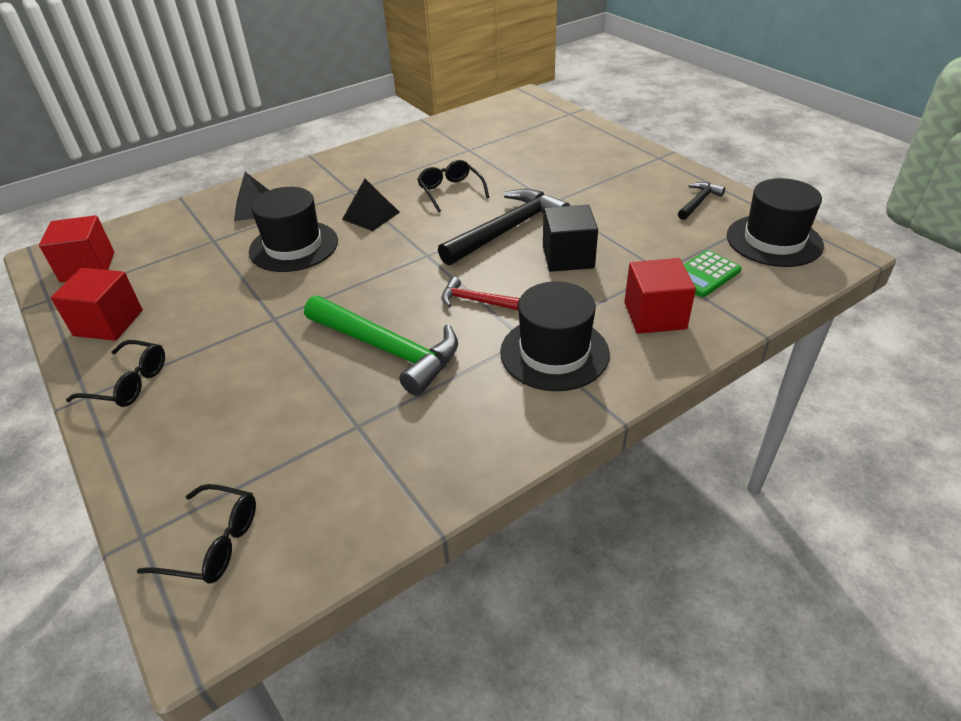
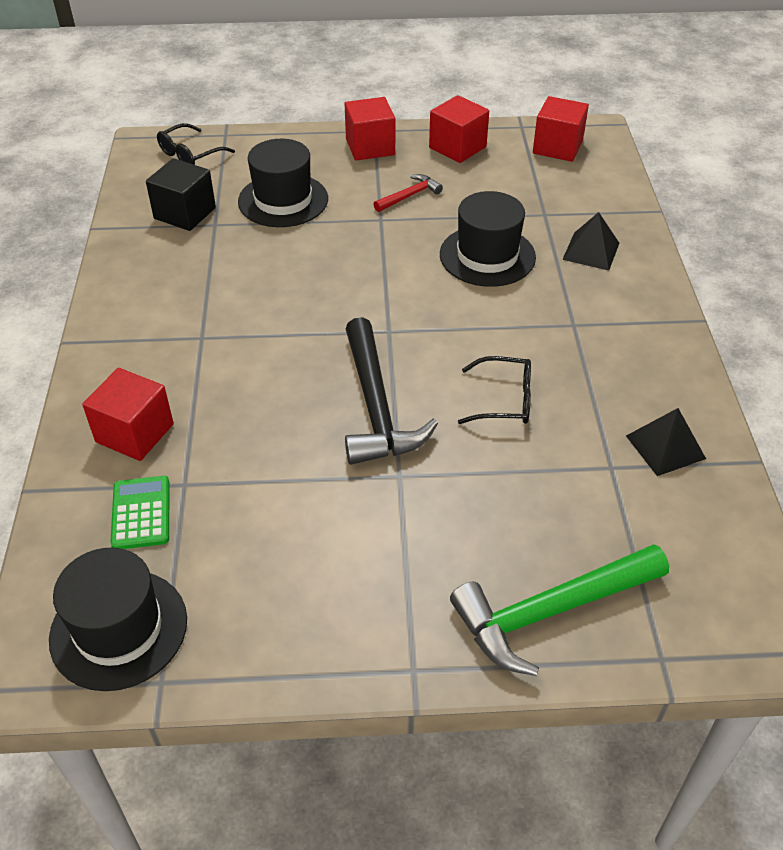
camera: 120 degrees right, 5 degrees up
black glasses [66,340,165,407] -> red cube [345,97,395,161]
green hammer [304,295,458,396] -> green hammer moved to [450,544,669,676]
black pyramid [342,179,400,231] -> black pyramid moved to [626,408,706,476]
red hammer [442,277,520,310] -> red hammer moved to [374,174,443,212]
black hat [500,281,610,391] -> black hat moved to [238,139,328,227]
black cube [543,205,598,272] -> black cube moved to [146,158,216,231]
black hammer [678,182,725,220] -> none

